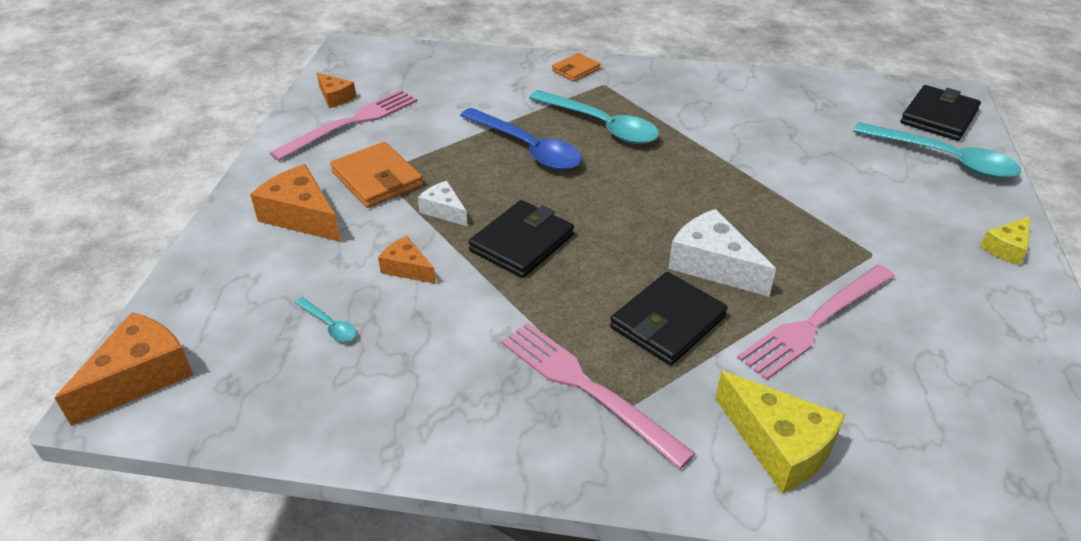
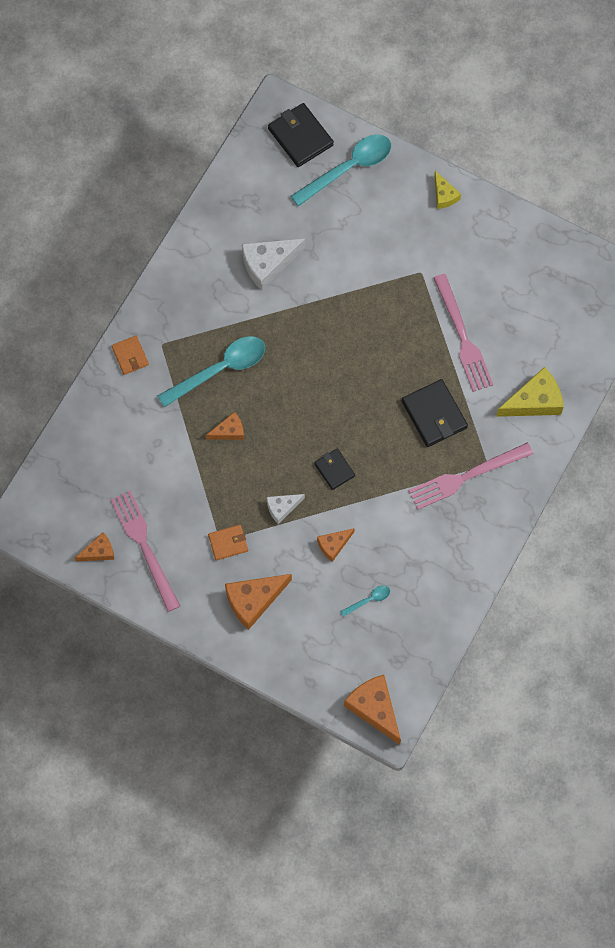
camera: 70 degrees left, 30 degrees up
orange wallet [330,142,423,208] -> orange wallet [208,525,248,560], size x0.60
blue spoon [460,108,582,170] -> orange cheese [206,412,244,440]
black wallet [468,200,574,278] -> black wallet [314,449,355,490], size x0.60
white cheese [669,209,776,297] -> white cheese moved to [242,239,305,290]

